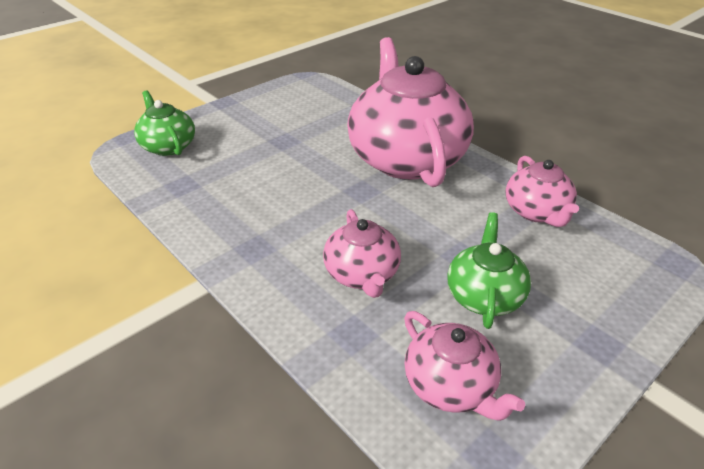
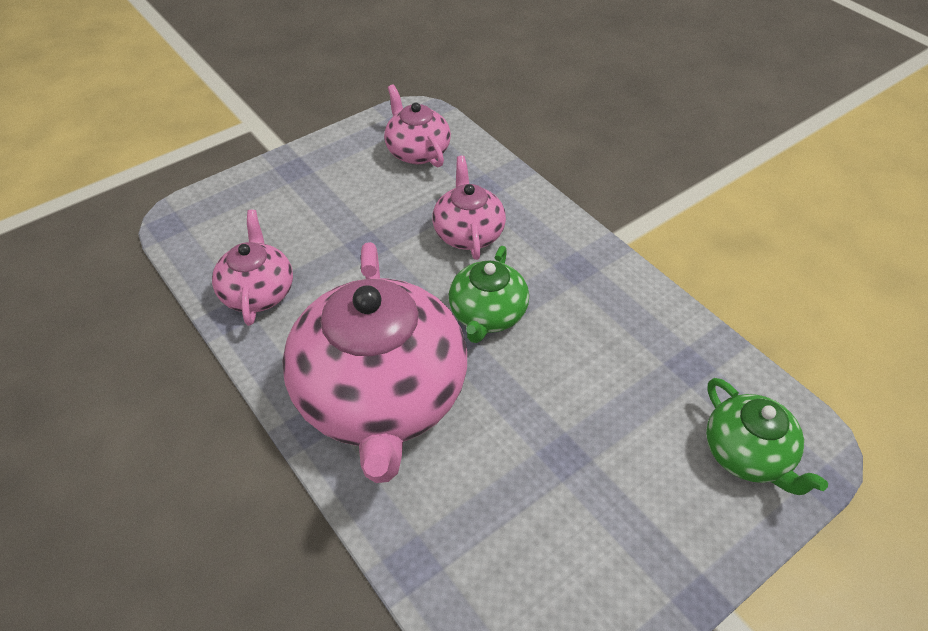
camera: 175 degrees left, 10 degrees up
green teapot [447,212,531,329] -> green teapot moved to [449,246,529,343]

